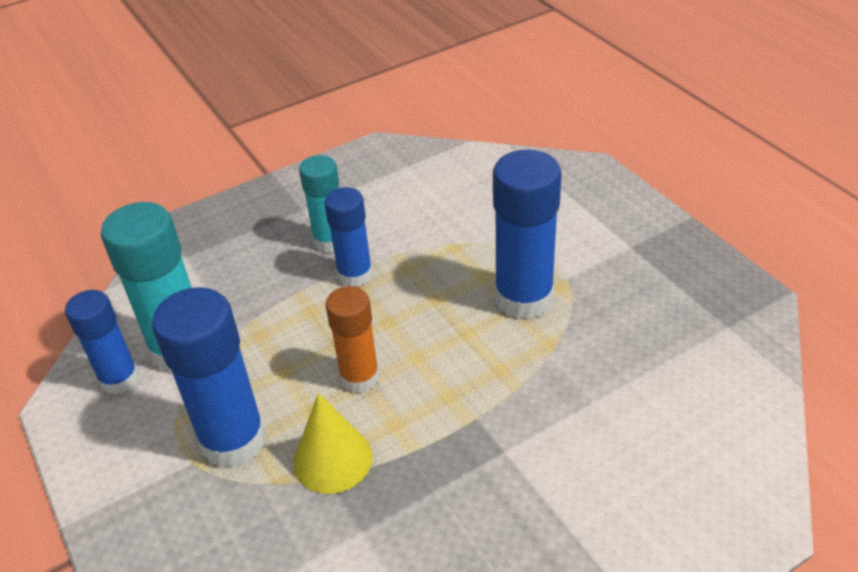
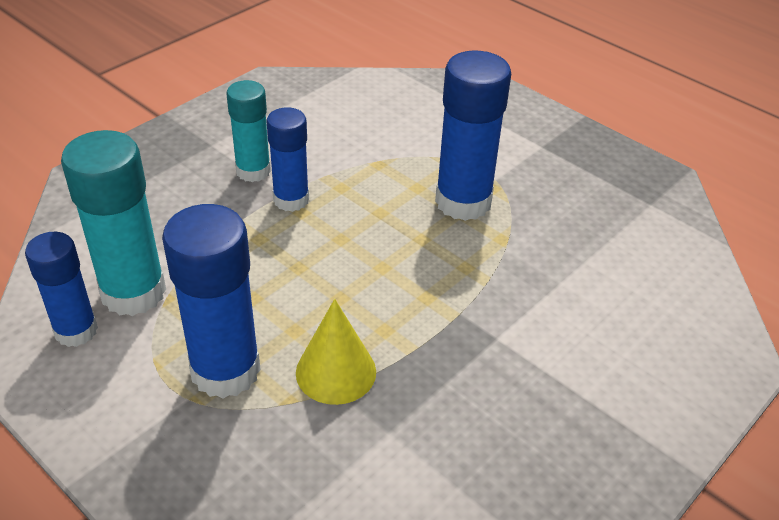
camera: 20 degrees left, 0 degrees up
orange glue stick [325,286,380,393] -> none

